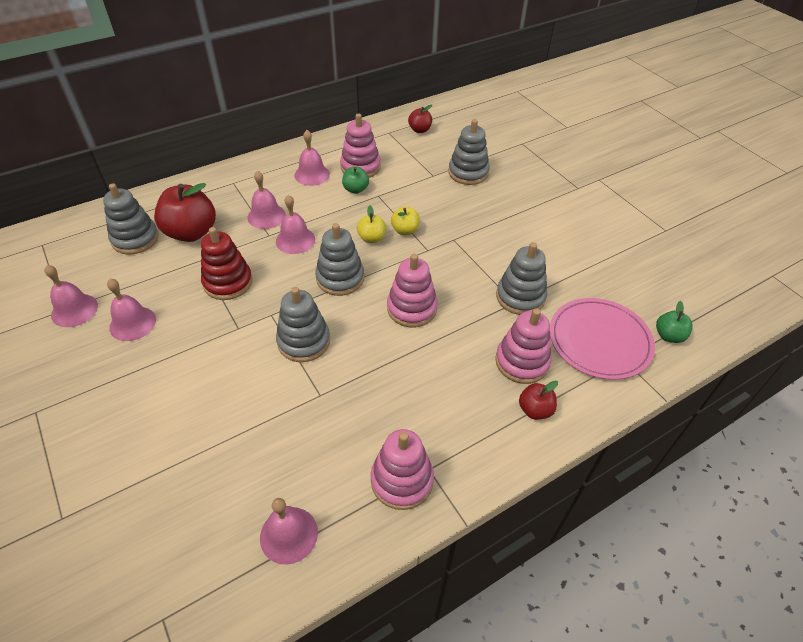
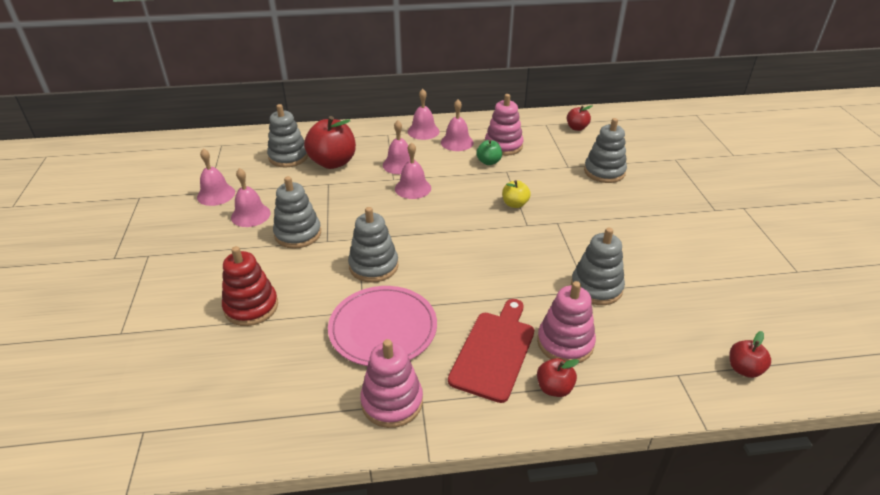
camera: 25 degrees right, 10 degrees down
red stacking toy [201,227,253,300] -> red stacking toy moved to [222,246,278,326]
pink bell [260,498,318,565] -> pink bell moved to [408,89,440,140]
grey stacking toy [315,223,364,296] -> grey stacking toy moved to [273,176,321,249]
yellow apple [357,205,386,243] -> none
pink stacking toy [387,254,438,327] -> none
pink plate [550,298,655,380] -> pink plate moved to [328,286,437,366]
green apple [656,301,693,343] -> red apple [729,331,771,378]
none -> red cutting board [448,299,534,403]

